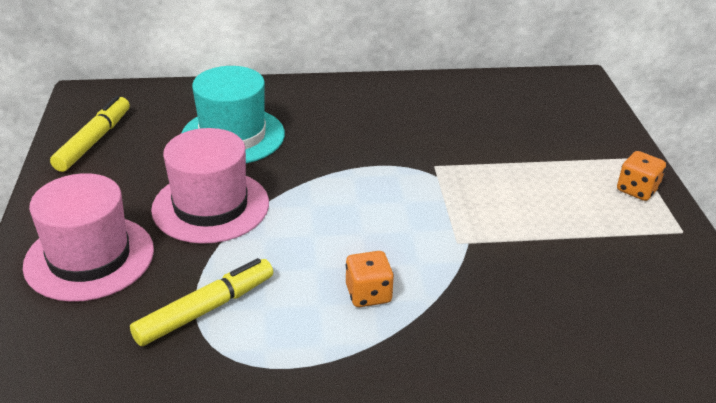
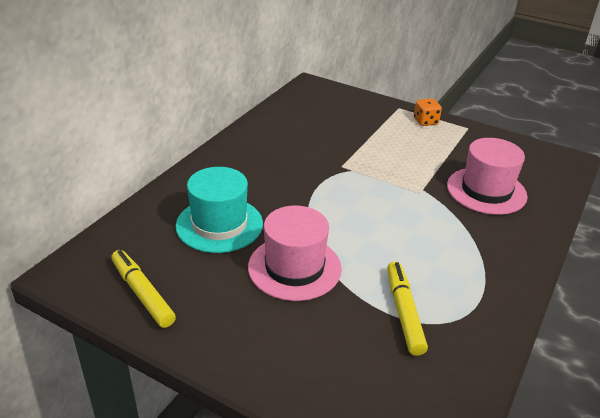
camera: 55 degrees left, 0 degrees up
pink hat [23,173,154,302] -> pink hat moved to [447,138,528,215]
orange dice [346,251,394,307] -> none

